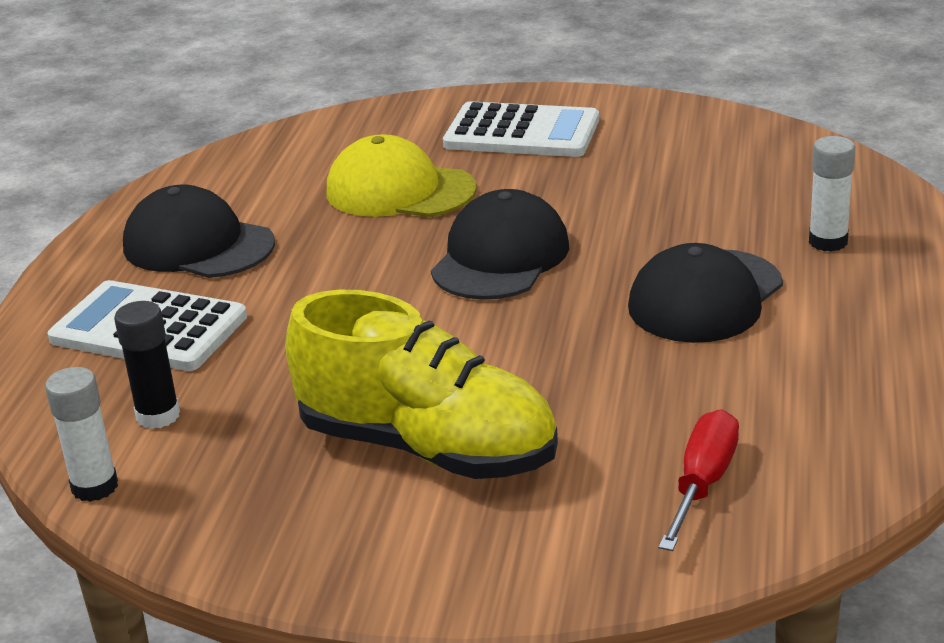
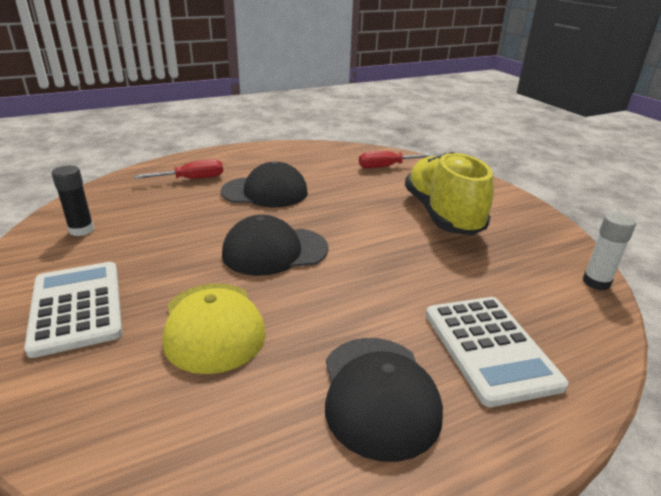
camera: 130 degrees left, 0 degrees up
black glue stick [114,301,180,429] -> black glue stick moved to [52,165,94,236]
white glue stick [809,136,855,252] -> red screwdriver [134,159,223,179]

